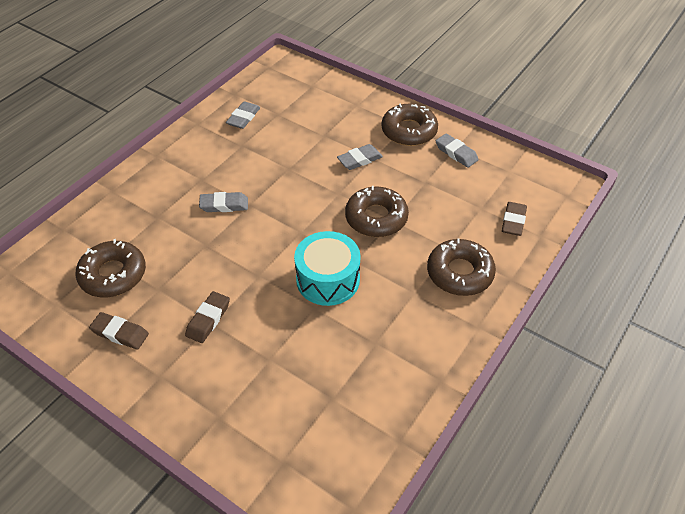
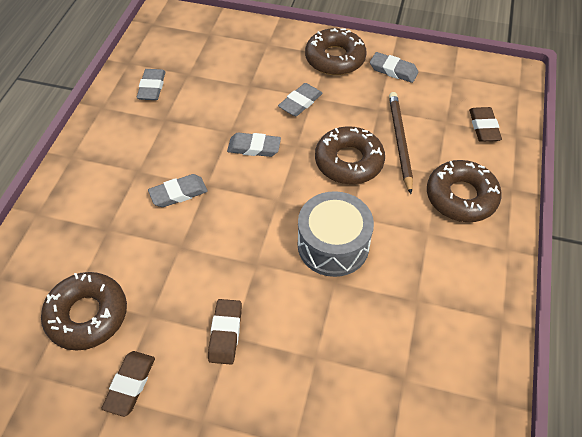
camera: 20 degrees left, 5 degrees up
brown eraser [89,312,149,350] -> brown eraser turned 75 degrees counterclockwise [101,351,155,417]
turquoise drum [294,231,361,306] -> grey drum [298,191,374,277]
none -> grey eraser [227,133,281,157]
none -> brown pencil [389,92,413,194]

